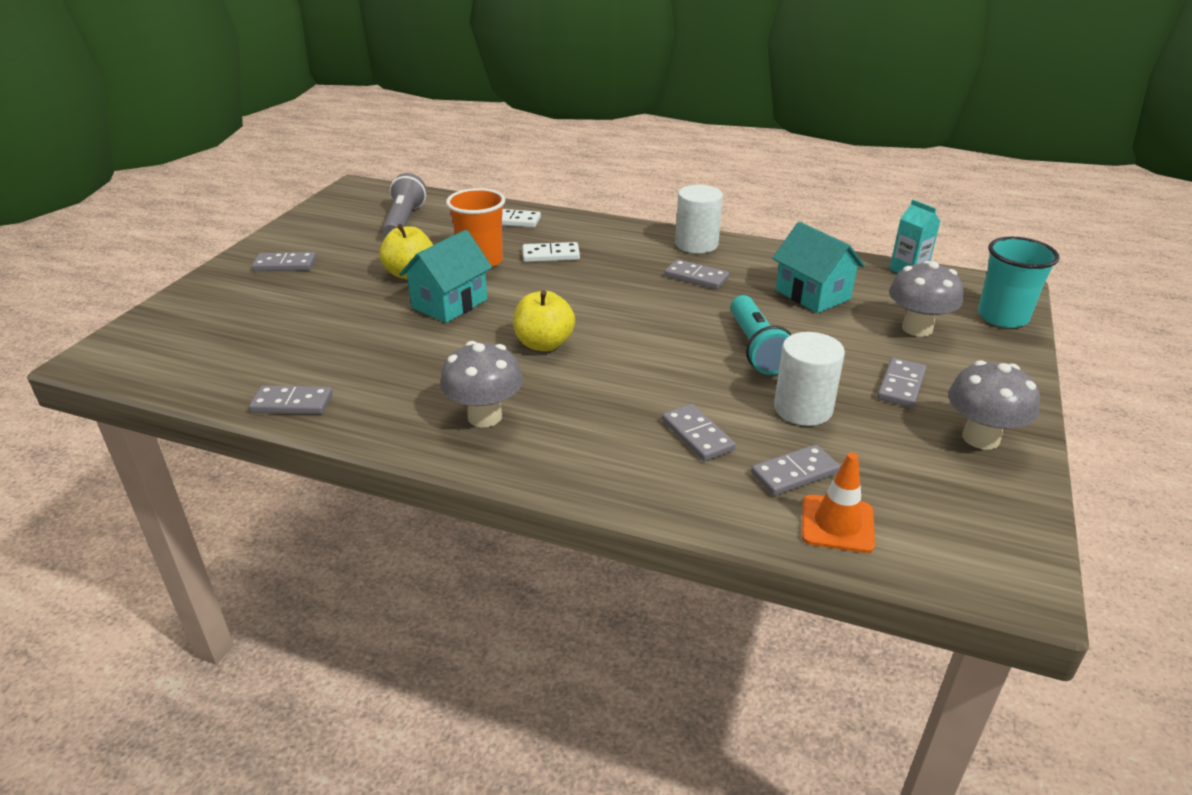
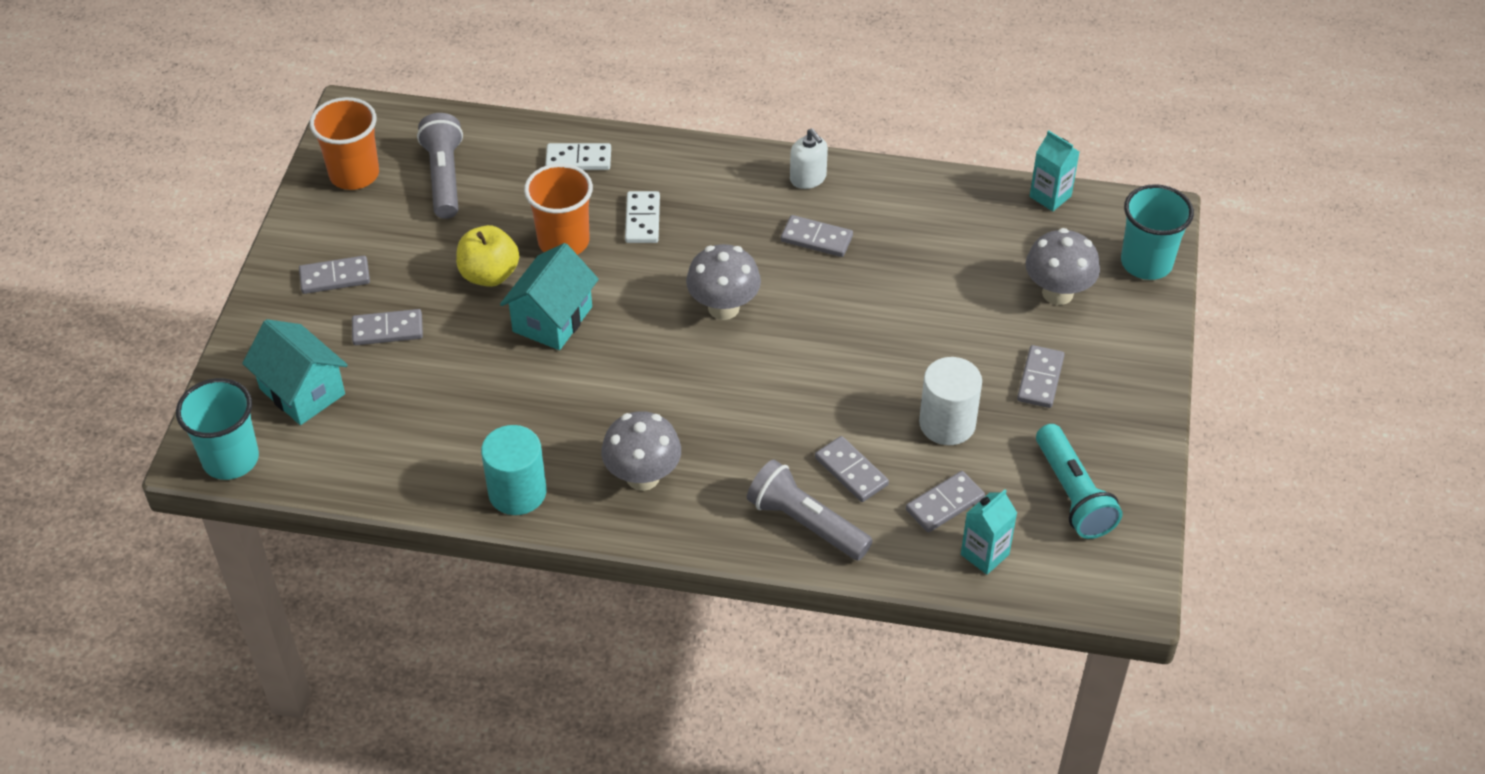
camera: 10 degrees left, 15 degrees up
grey domino [249,385,333,414] -> grey domino moved to [352,309,423,345]
yellow apple [513,290,575,351] -> none
white domino [523,242,580,262] -> white domino turned 75 degrees counterclockwise [625,191,660,243]
white cylinder [675,185,723,253] -> white soap dispenser [790,128,828,189]
turquoise flashlight [730,295,792,375] -> turquoise flashlight moved to [1036,424,1122,539]
turquoise house [772,222,865,313] -> turquoise house moved to [242,319,348,425]
orange traffic cone [802,452,875,553] -> turquoise carton [961,489,1017,575]
grey mushroom [948,360,1040,450] -> grey mushroom moved to [686,244,761,320]
none -> turquoise cup [176,378,259,480]
none -> orange cup [310,97,379,190]
none -> turquoise cylinder [481,425,546,515]
none -> grey flashlight [747,459,873,560]

